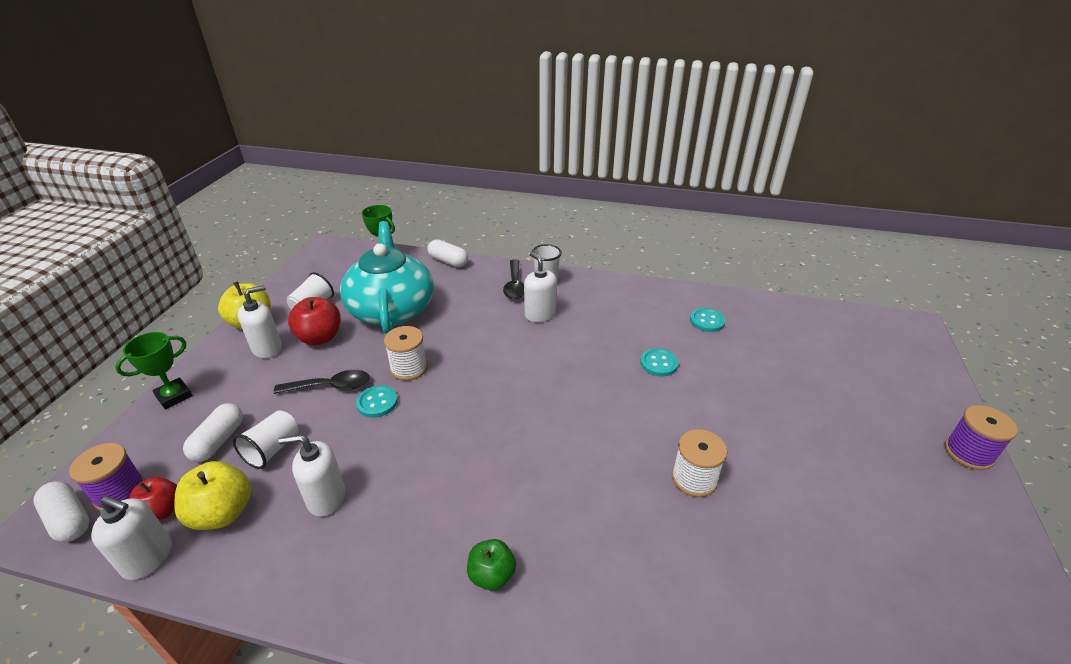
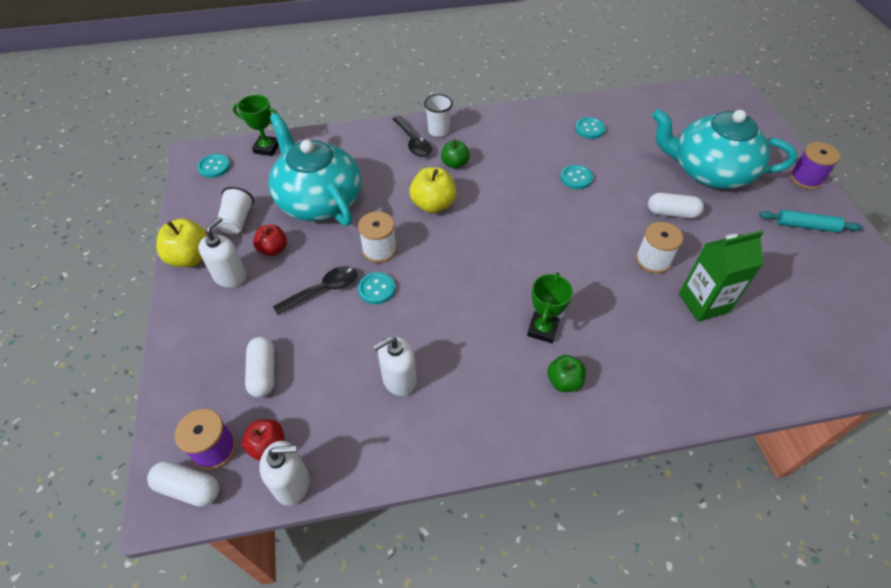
camera: 25 degrees left, 15 degrees up
green trophy [115,332,193,410] -> green trophy moved to [527,272,573,343]
yellow apple [174,461,251,530] -> yellow apple moved to [409,167,456,213]
white cup [233,410,298,469] -> none
red apple [288,297,341,345] -> red apple [253,224,287,256], size x0.66
white capsule [427,239,468,267] -> white capsule moved to [648,193,704,219]
white soap dispenser [524,252,557,322] -> green apple [441,139,470,169]
none -> turquoise button [197,154,230,178]
none -> turquoise teapot [652,109,797,189]
none -> green carton [679,231,764,322]
none -> turquoise rolling pin [759,210,862,233]

